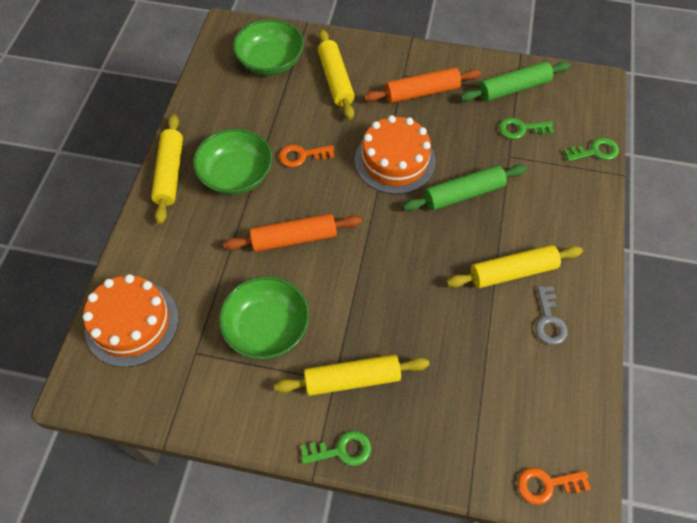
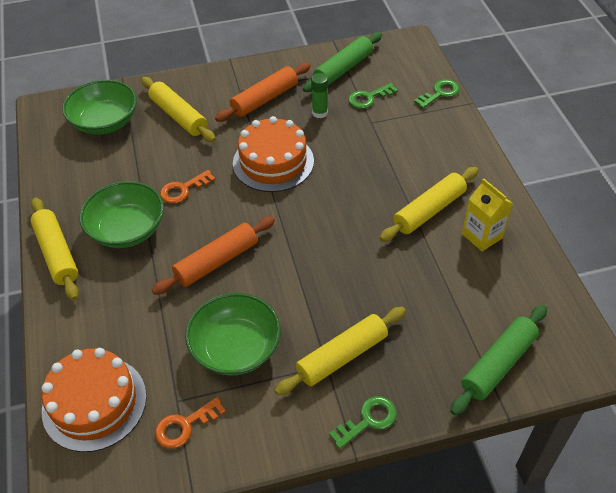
camera: 25 degrees left, 10 degrees down
green rolling pin [403,165,527,211] -> green rolling pin moved to [450,305,547,415]
orange key [517,467,591,505] -> orange key moved to [155,397,226,449]
grey key [535,286,568,345] -> yellow carton [462,178,513,251]
none -> green glue stick [311,73,328,118]

